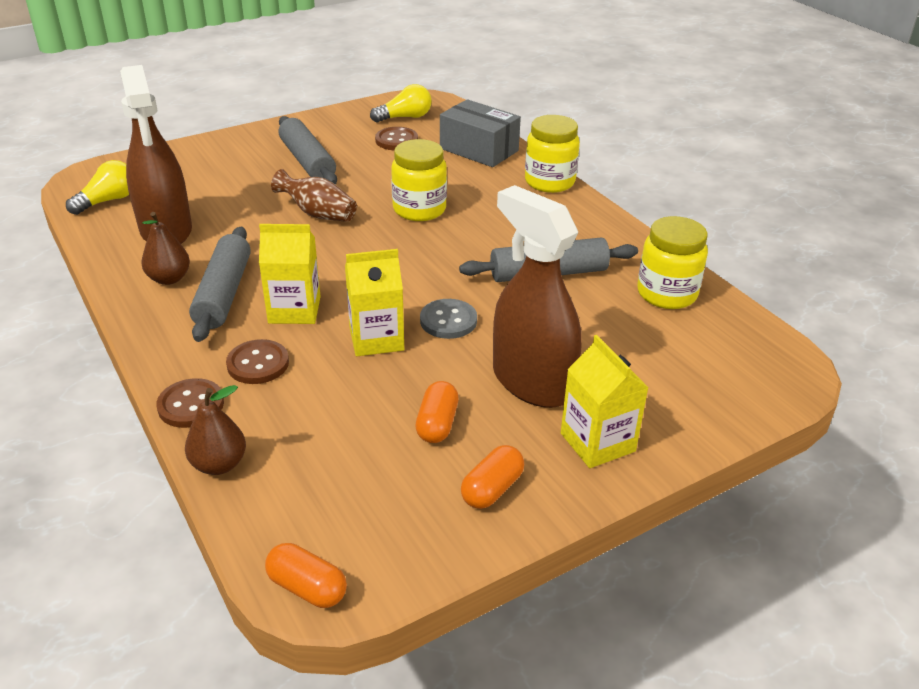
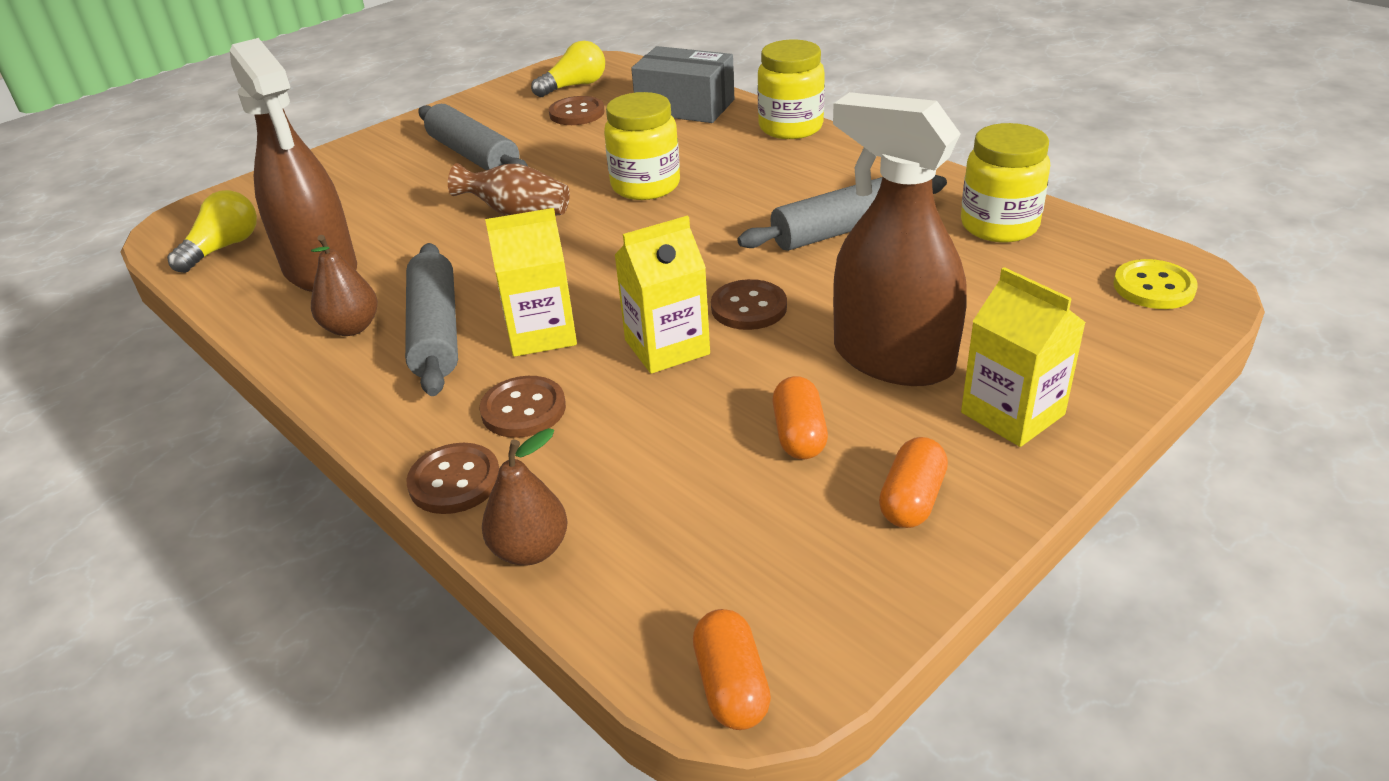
camera: 10 degrees left, 0 degrees up
orange capsule [265,543,347,608] -> orange capsule turned 60 degrees clockwise [693,609,771,730]
grey button [420,299,477,339] -> brown button [711,279,787,330]
none -> yellow button [1113,259,1198,309]

